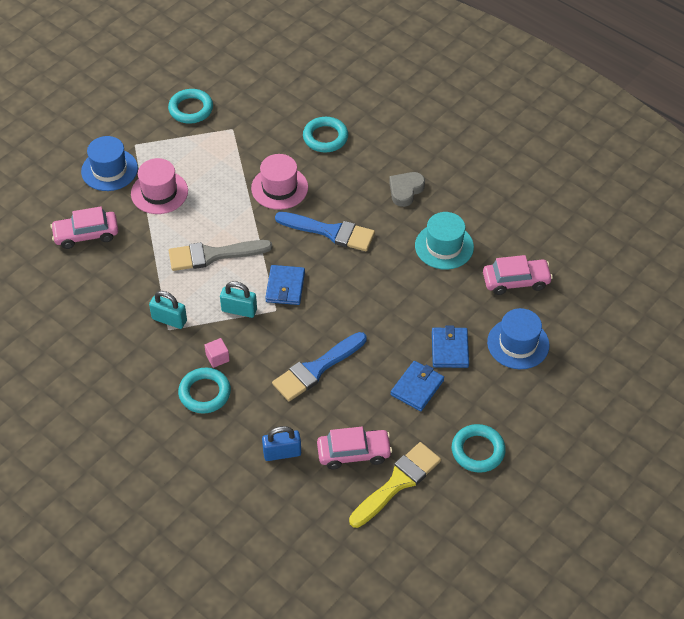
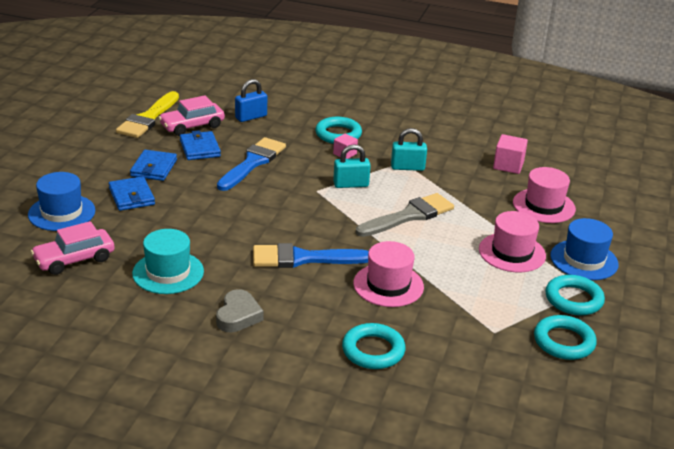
camera: 155 degrees right, 20 degrees down
pink car [50,206,118,249] -> pink hat [513,167,576,223]
blue wallet [265,265,305,305] -> blue wallet moved to [180,130,221,160]
turquoise ring [452,424,506,473] -> turquoise ring moved to [545,275,605,315]
none -> pink cube [493,134,528,174]

